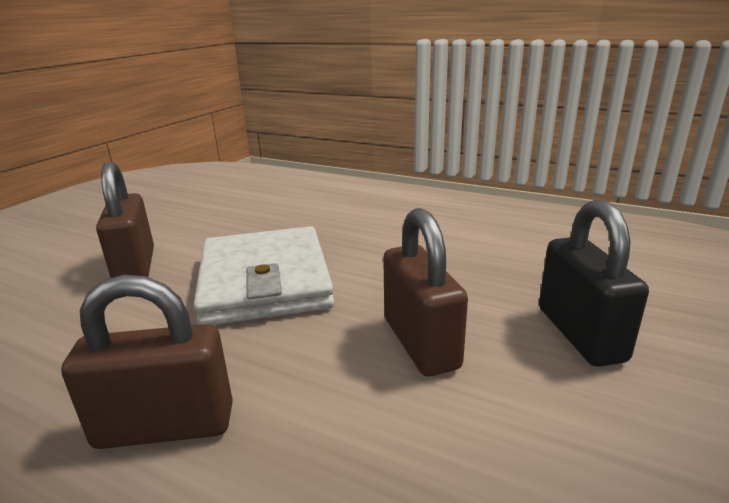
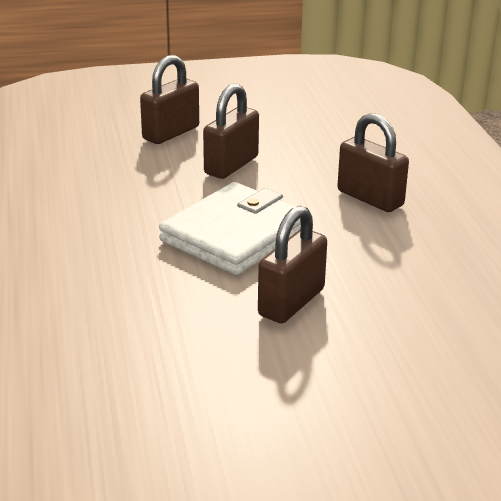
camera: 130 degrees left, 5 degrees up
black padlock [539,200,649,367] -> brown padlock [140,55,199,144]

